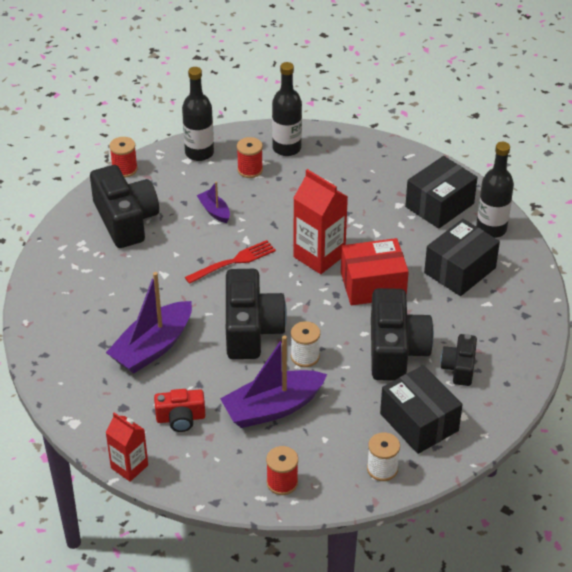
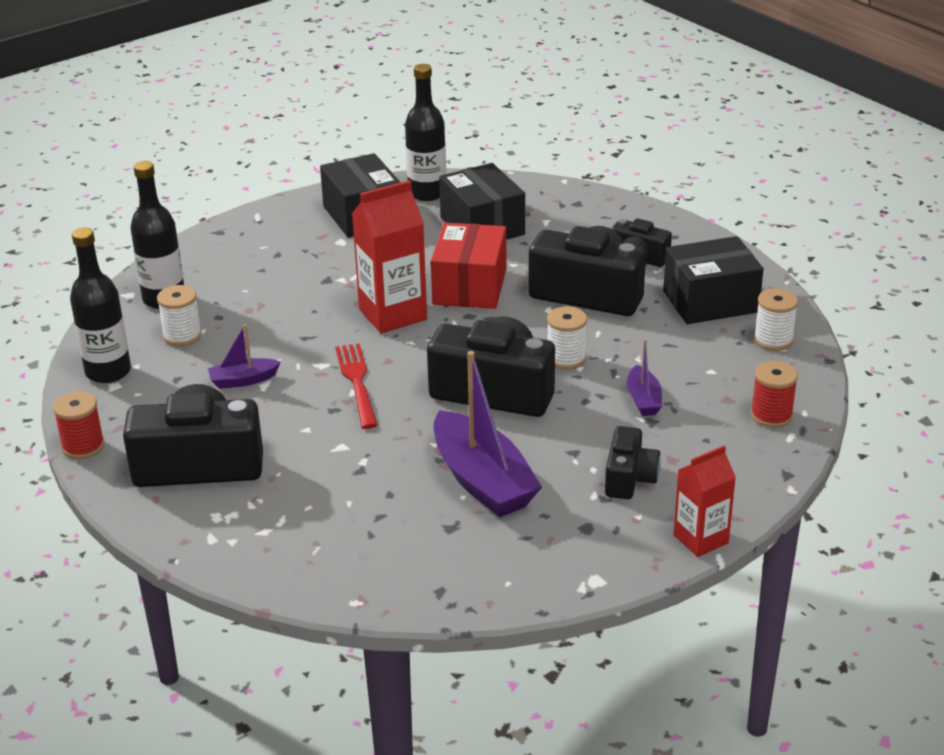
camera: 70 degrees left, 10 degrees down
red camera [154,389,205,432] -> black camera [605,426,661,499]
purple boat [220,335,327,428] -> purple boat [627,339,662,416], size x0.49
red spool [237,137,263,178] -> white spool [157,285,202,346]

